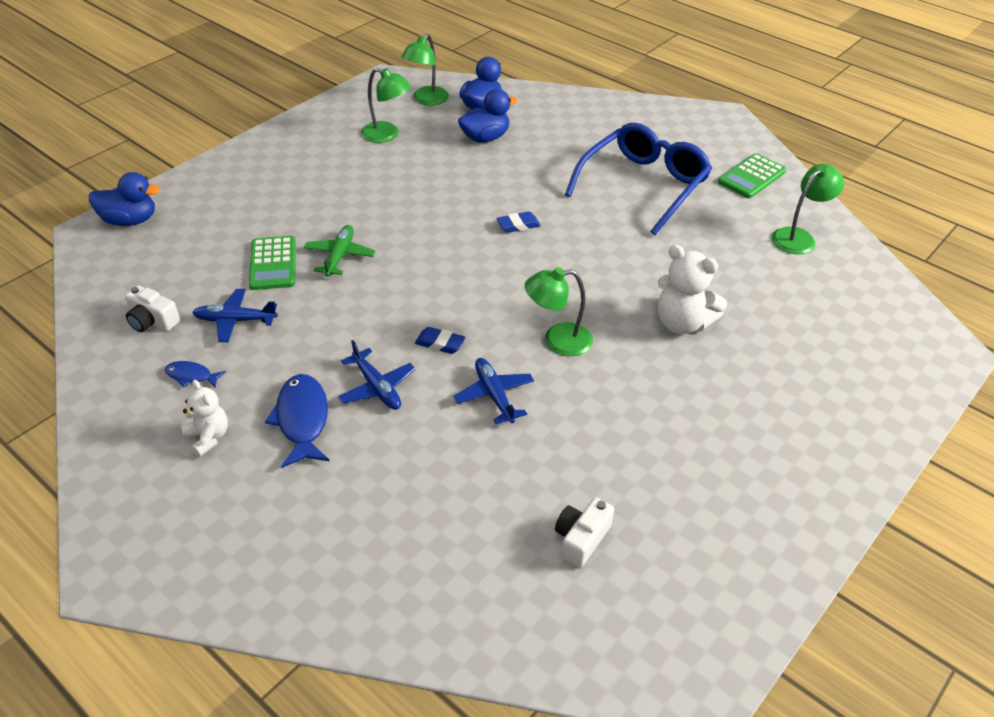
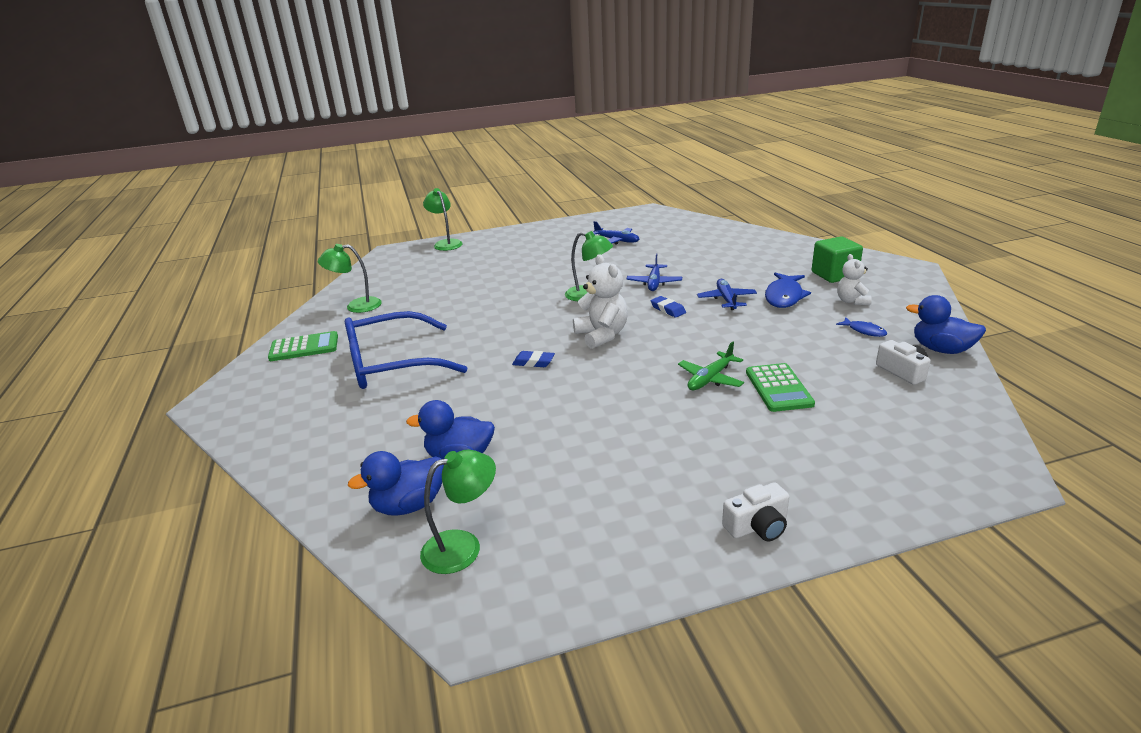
camera: 145 degrees left, 15 degrees down
blue duck [89,172,160,226] -> blue duck moved to [906,295,986,354]
blue plane [192,289,278,342] -> blue plane moved to [593,221,639,245]
green calculator [249,236,296,290] -> green calculator turned 150 degrees clockwise [746,363,815,412]
green lamp [361,68,411,143] -> green lamp moved to [423,188,463,251]
white camera [555,498,614,567] -> white camera moved to [722,482,789,541]
white teddy bear [658,245,727,334] -> white teddy bear moved to [573,254,628,349]
none -> green cube [812,237,863,283]

